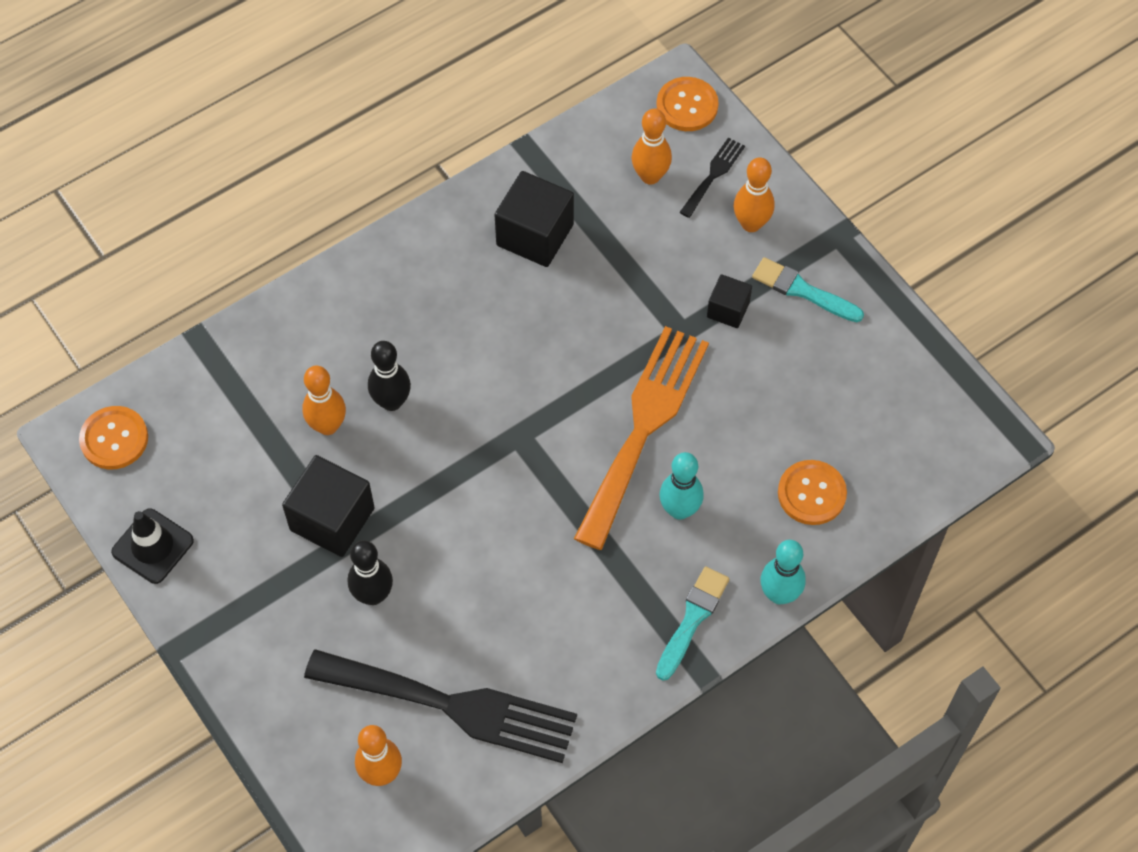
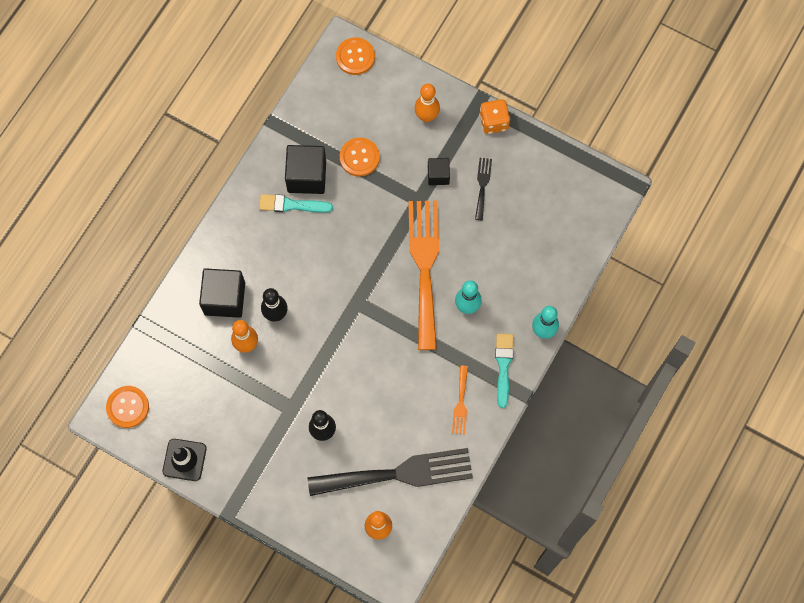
camera: 25 degrees left, 10 degrees up
black cube [282,455,375,557] -> black cube moved to [199,268,245,318]
orange bowling pin [631,109,672,185] -> none
black fork [680,137,745,218] -> black fork moved to [475,158,492,220]
turquoise brush [752,257,864,322] -> turquoise brush moved to [259,194,333,213]
orange button [778,460,847,525] -> orange button moved to [340,138,380,177]
none -> orange fork [452,366,468,435]
none -> orange dice [479,99,510,134]

